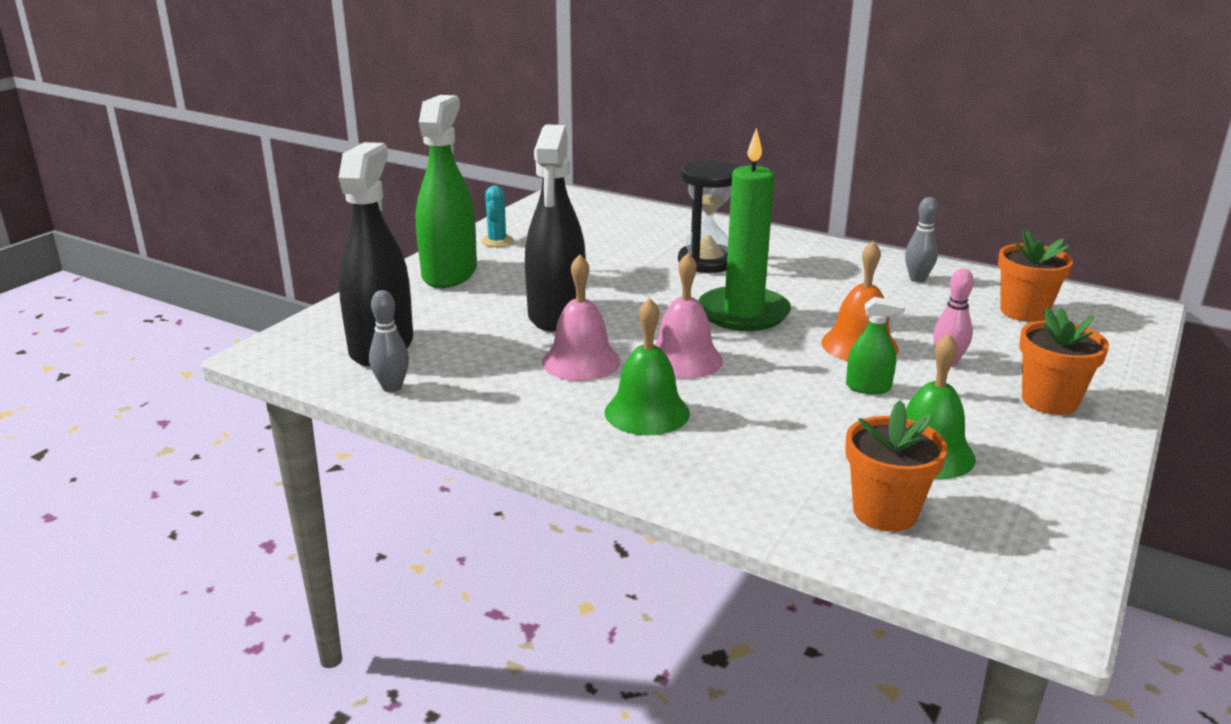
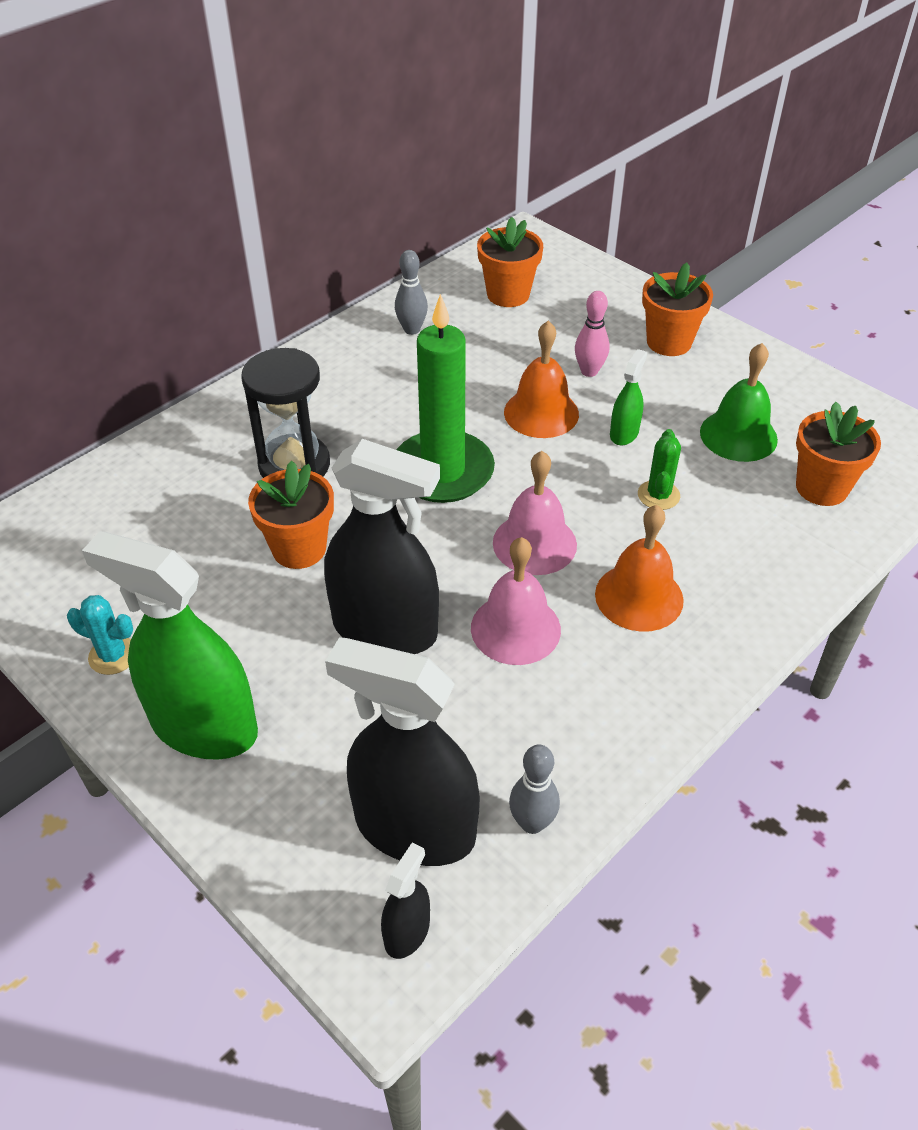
camera: 75 degrees left, 20 degrees up
green bell [605,298,690,435] -> orange bell [595,505,684,632]
none -> orange flower pot [248,461,334,569]
none -> black spray bottle [381,843,430,959]
none -> green cactus [638,429,681,510]

